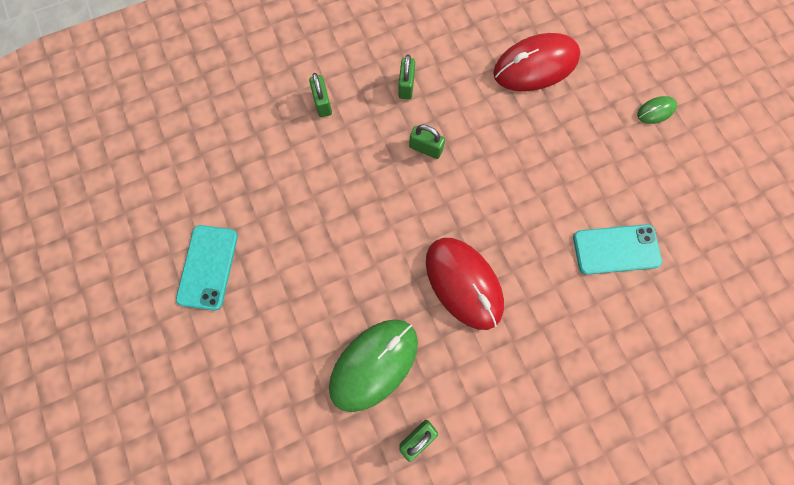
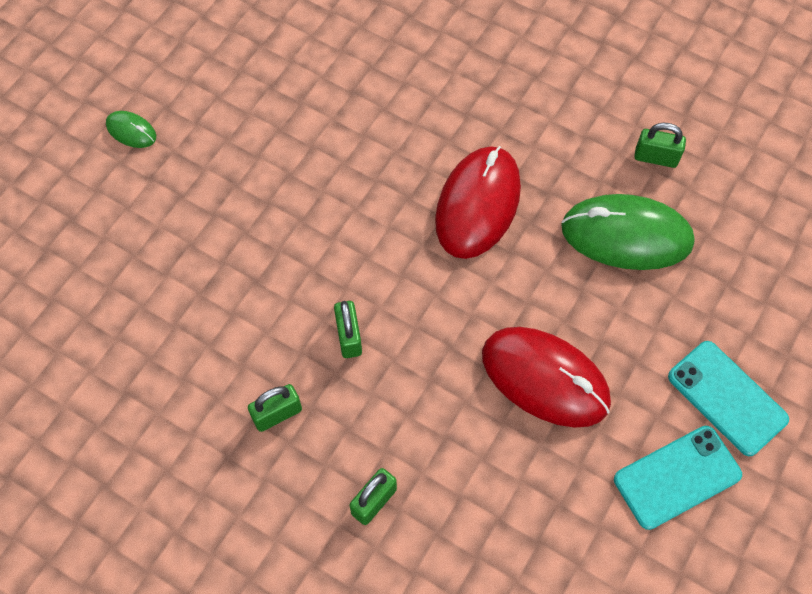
camera: 125 degrees left, 10 degrees down
red mouse [493,33,581,91] -> red mouse moved to [482,327,611,428]
turquoise phone [573,224,662,275] -> turquoise phone moved to [668,341,789,456]

